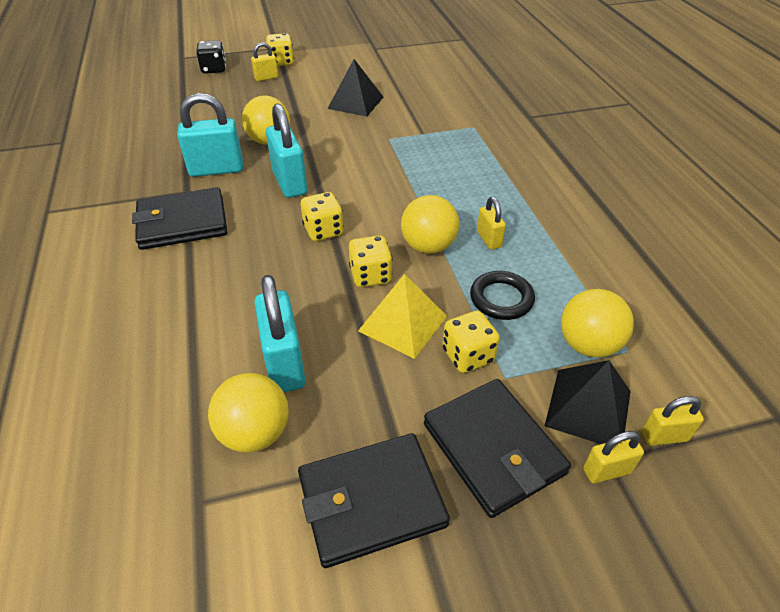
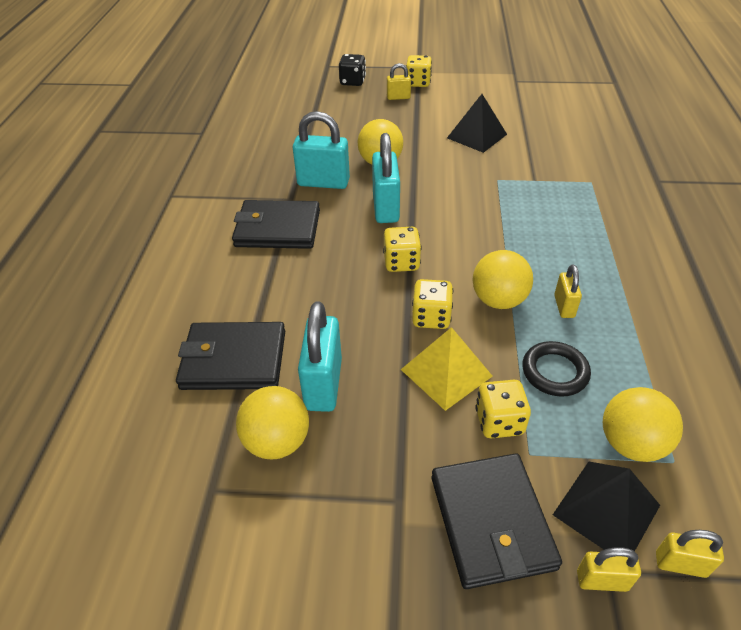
camera: 20 degrees right, 0 degrees up
black wallet [298,433,450,568] -> black wallet moved to [176,322,285,390]

